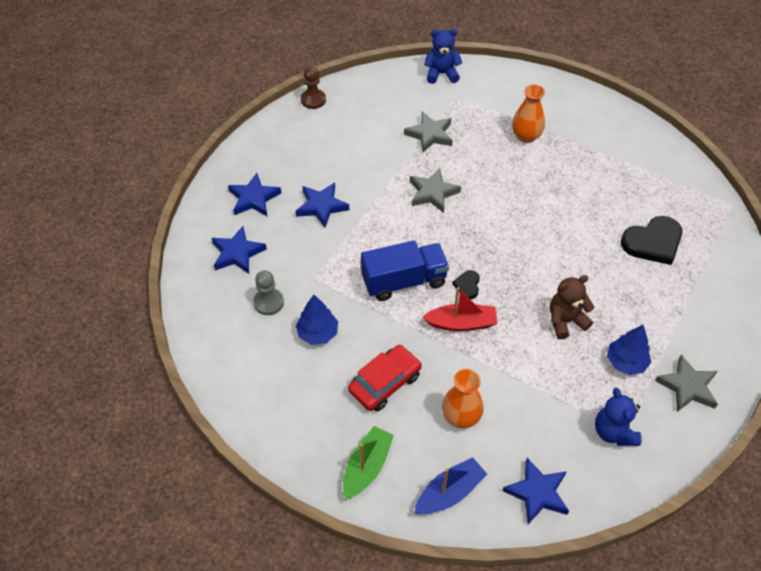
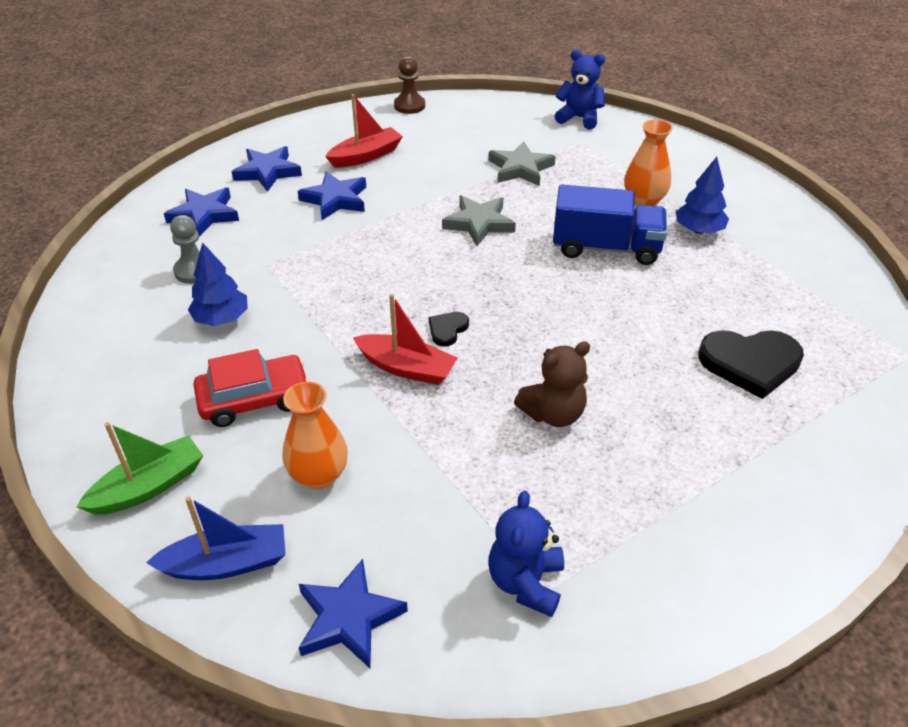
camera: 25 degrees right, 10 degrees down
blue truck [361,240,449,301] -> blue truck moved to [553,185,667,265]
brown teddy bear [550,275,594,339] -> brown teddy bear turned 150 degrees clockwise [514,341,590,427]
blue tree [607,325,651,375] -> blue tree moved to [676,157,729,234]
grey star [655,354,718,412] -> none
none -> red boat [325,94,403,168]

